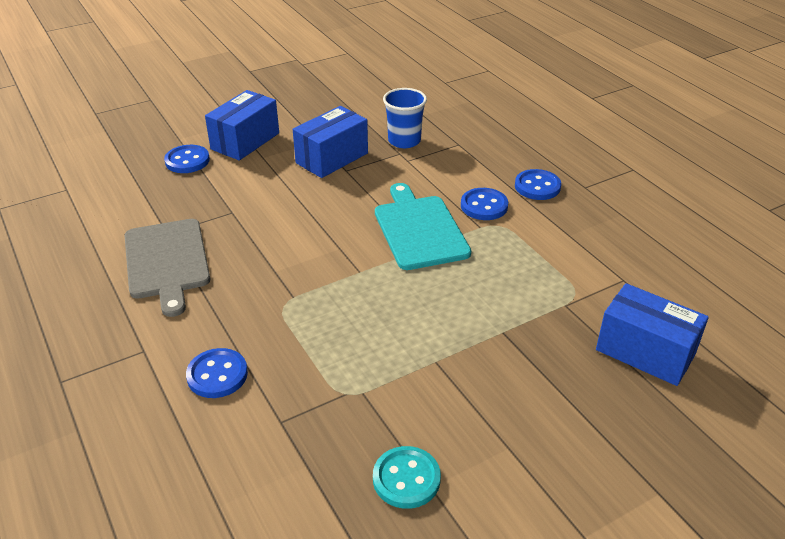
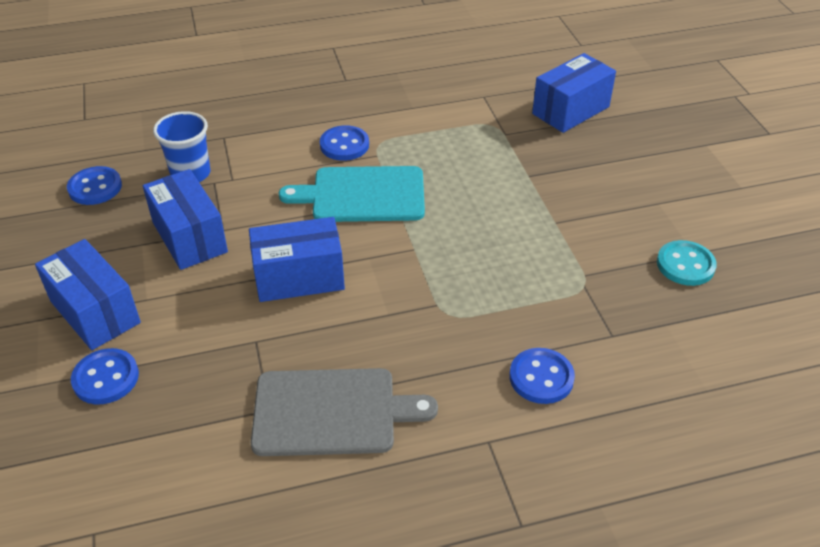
camera: 75 degrees left, 5 degrees up
blue button [515,169,561,200] -> blue button moved to [67,166,122,205]
none -> blue box [249,217,345,302]

